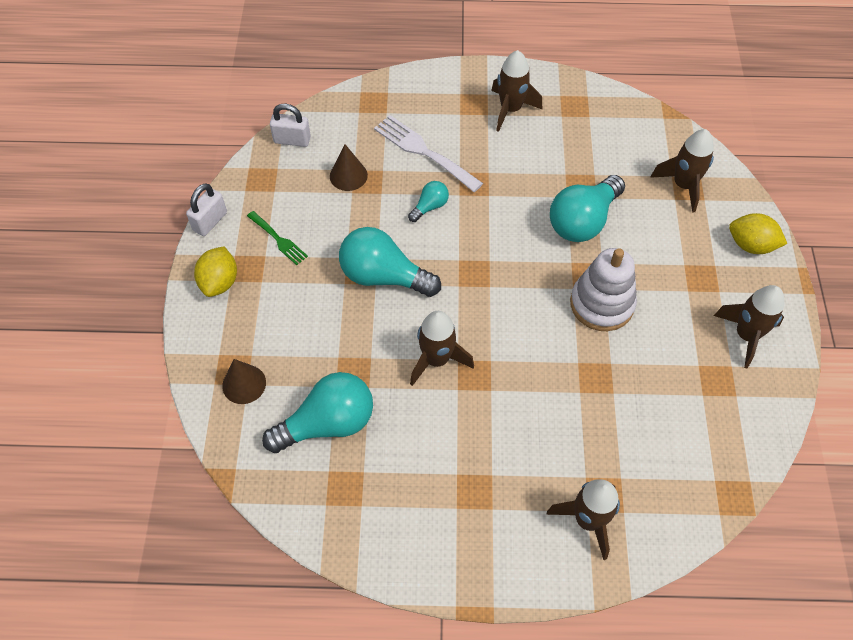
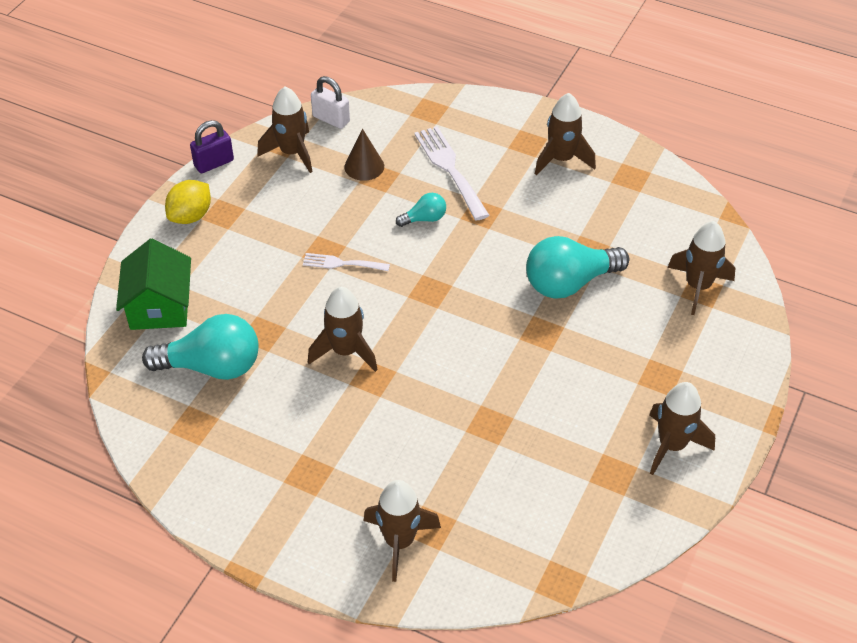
camera: 25 degrees right, 10 degrees down
white padlock [186,183,227,236] -> purple padlock [190,120,234,173]
brown cone [222,359,266,404] -> green house [116,238,191,330]
green fork [247,211,308,265] -> none
turquoise light bulb [339,227,441,297] -> white fork [303,253,390,271]
white stacking toy [570,248,637,331] -> none
yellow lemon [729,213,787,254] -> none
none -> brown rocket [257,87,312,173]

